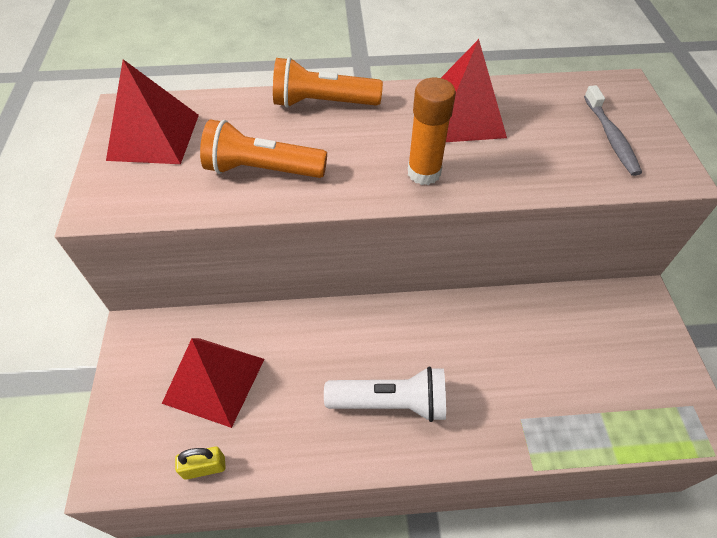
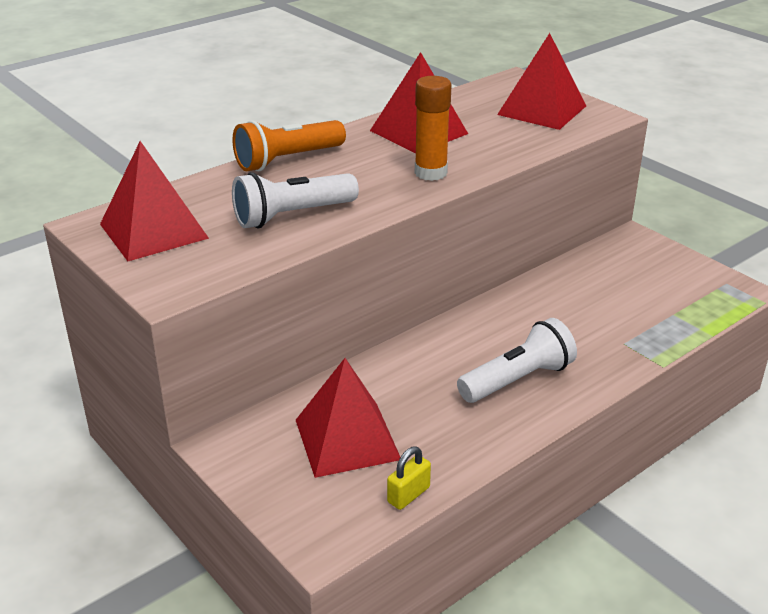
camera: 35 degrees left, 20 degrees down
orange flashlight [200,119,327,178] -> white flashlight [232,172,359,229]
grey toothbrush [584,85,642,176] -> red pyramid [497,33,586,130]

